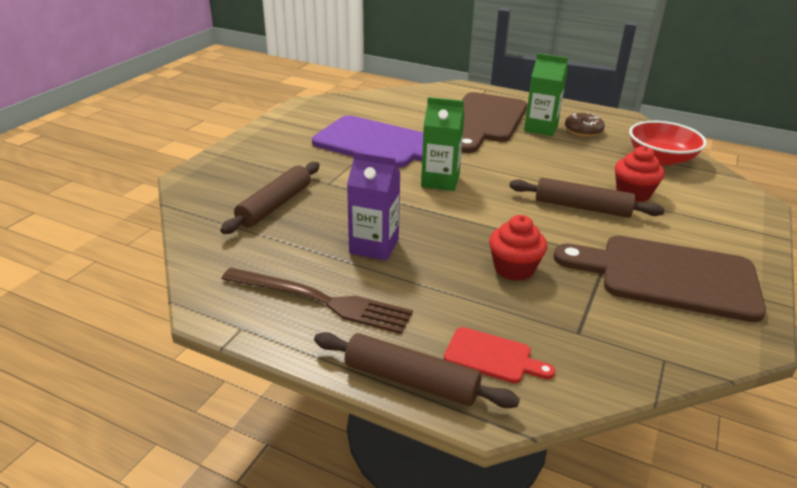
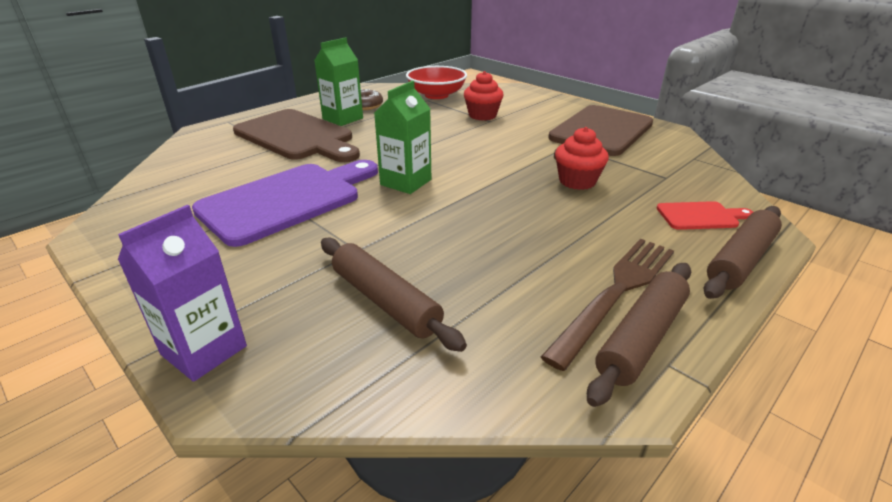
camera: 70 degrees left, 0 degrees up
purple carton [347,151,401,261] -> purple carton moved to [118,205,247,382]
red cutting board [444,327,555,383] -> red cutting board turned 45 degrees clockwise [657,201,753,230]
brown rolling pin [509,178,665,218] -> brown rolling pin moved to [587,263,691,407]

